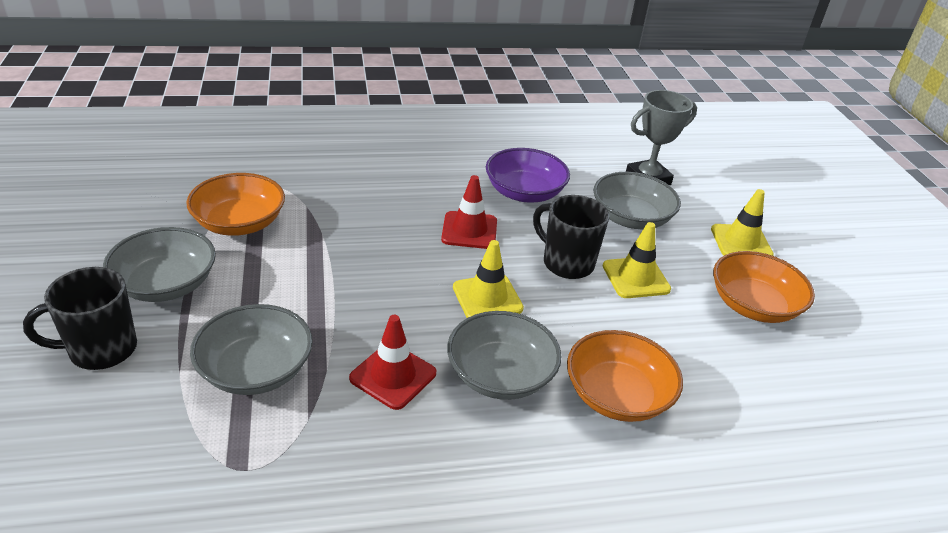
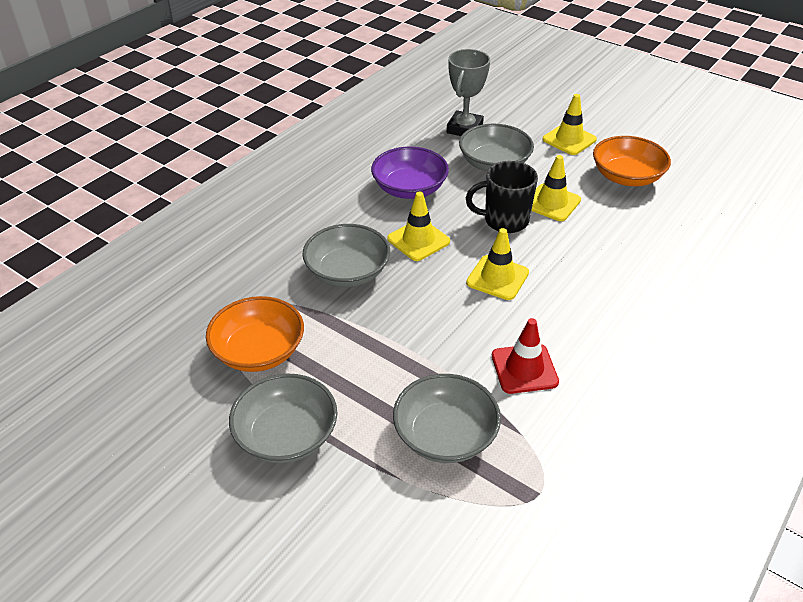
camera: 40 degrees left, 5 degrees up
black mug [23,267,137,370] -> none
red traffic cone [441,175,497,249] -> yellow traffic cone [387,192,450,261]
grey bowl [447,311,562,400] -> grey bowl moved to [302,224,390,287]
orange bowl [567,330,683,422] -> none

